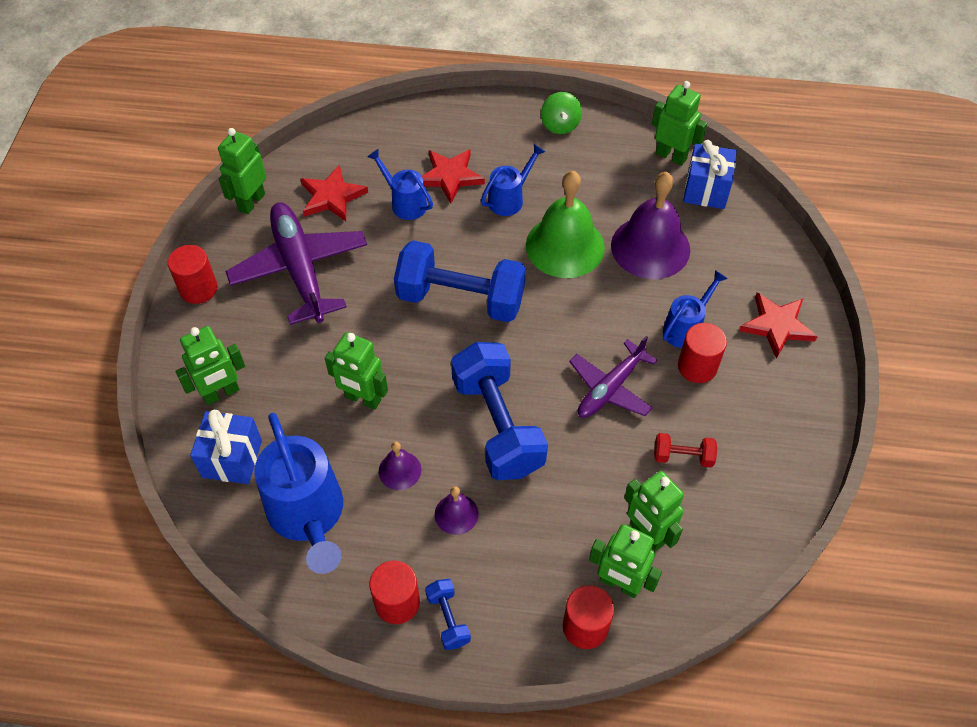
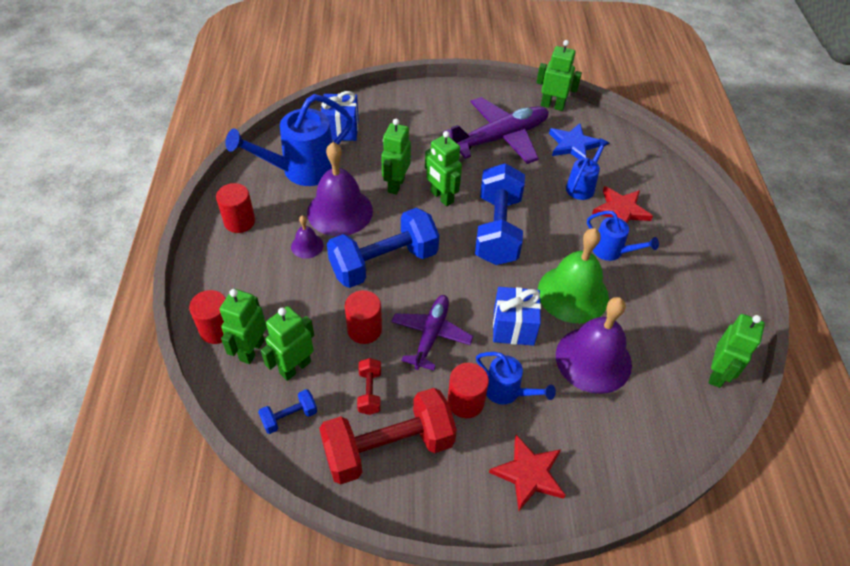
camera: 80 degrees right, 5 degrees down
red cylinder [168,245,218,304] -> red cylinder moved to [345,290,382,344]
green robot [175,326,245,405] -> green robot moved to [425,131,462,207]
red star [300,164,368,221] -> blue star [549,123,600,159]
purple bell [379,441,421,490] -> purple bell [307,142,373,236], size x2.11
blue dumbbell [425,579,471,650] -> blue dumbbell moved to [258,389,317,434]
green spinning top [541,92,582,134] -> none
purple plane [569,336,658,418] -> purple plane turned 75 degrees clockwise [391,295,473,371]
blue gift [683,140,737,209] -> blue gift moved to [493,287,541,346]
none -> red dumbbell [319,388,457,485]

